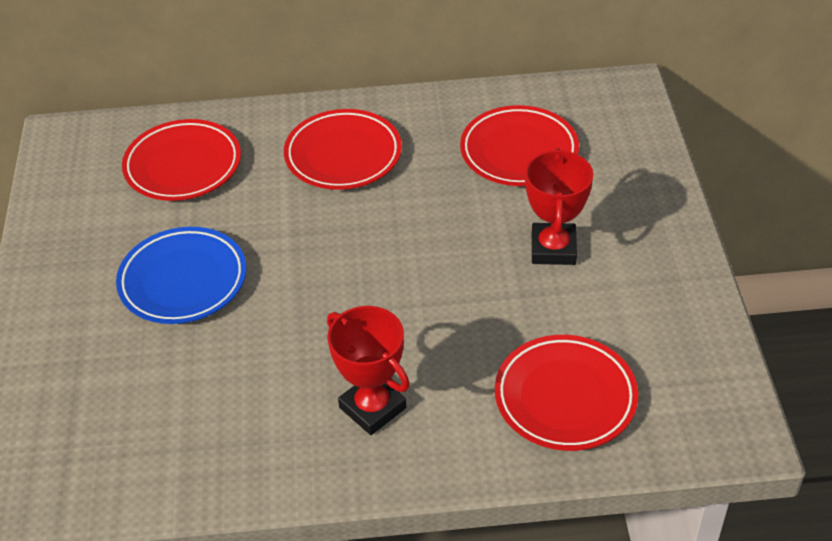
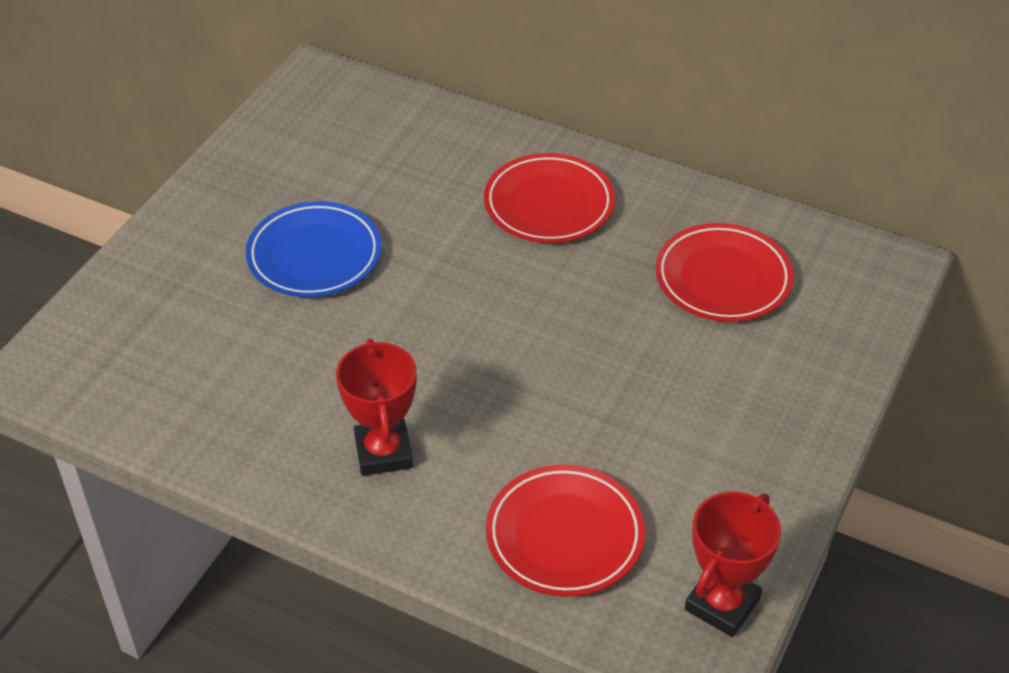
camera: 30 degrees right, 0 degrees up
red plate [122,119,241,201] -> none
red trophy [525,148,593,265] -> red trophy moved to [685,492,781,637]

